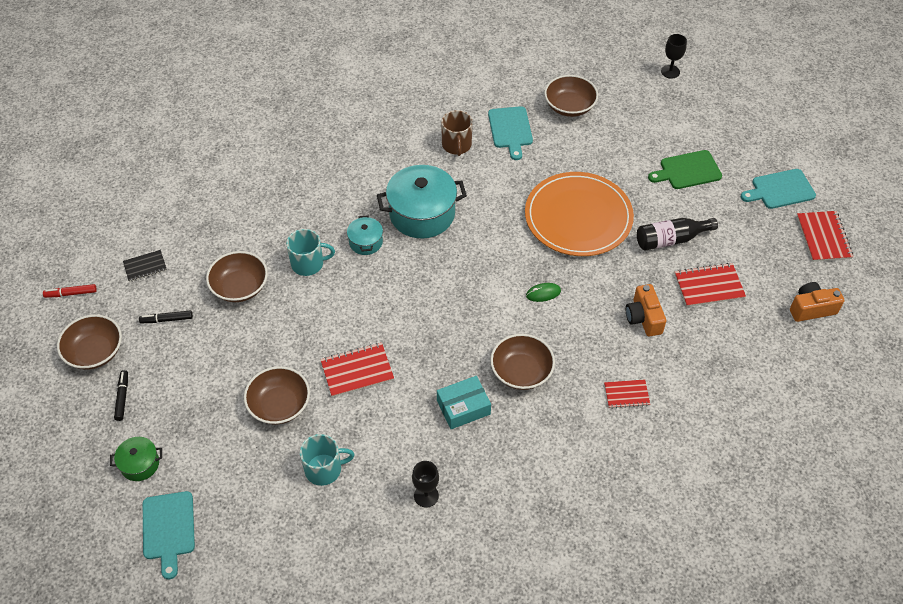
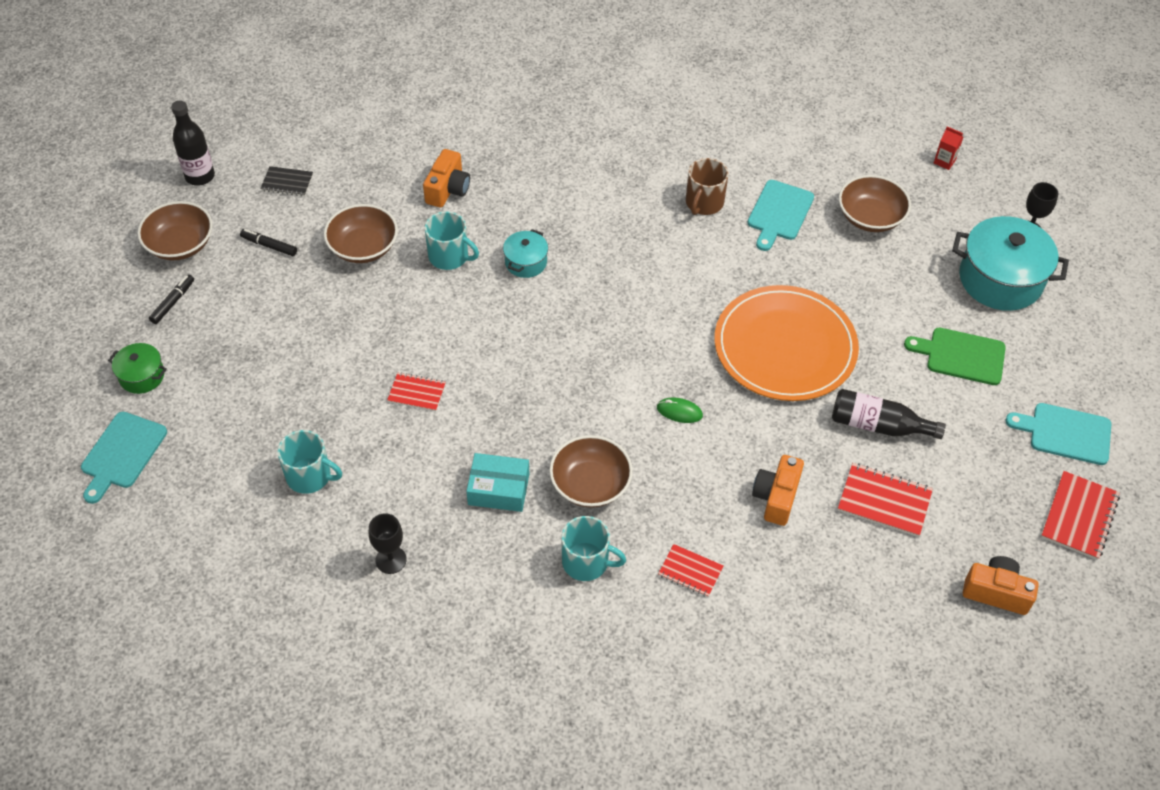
camera: 30 degrees right, 0 degrees up
red marker [43,284,97,298] -> black bottle [171,101,215,186]
brown bowl [244,366,310,424] -> none
red notebook [320,343,394,397] -> red notebook [387,372,446,411], size x0.64
turquoise pot [377,165,467,239] -> turquoise pot moved to [952,216,1069,311]
none -> orange camera [423,149,470,208]
none -> turquoise mug [561,516,626,581]
none -> red carton [934,126,963,170]

